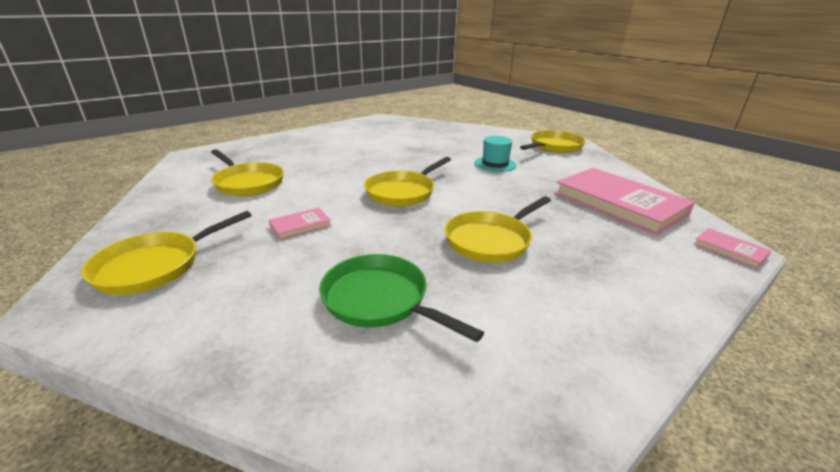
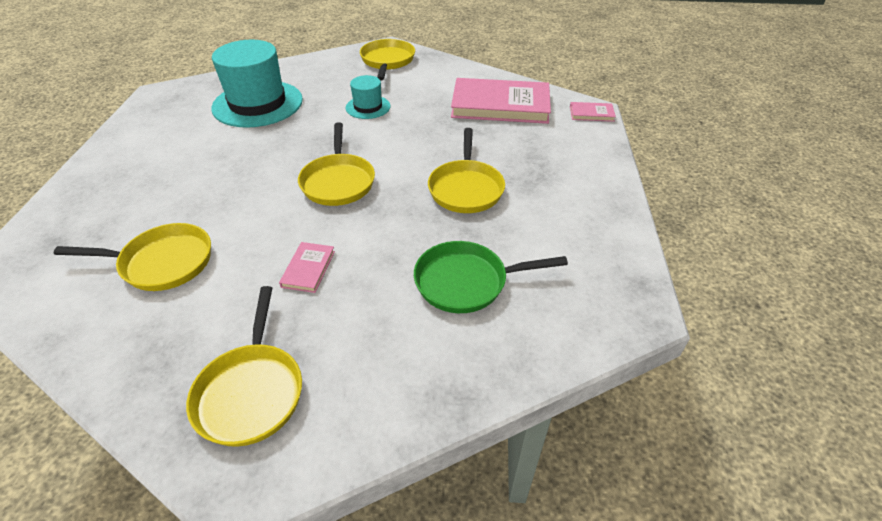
camera: 45 degrees left, 15 degrees up
none -> turquoise hat [212,40,303,128]

